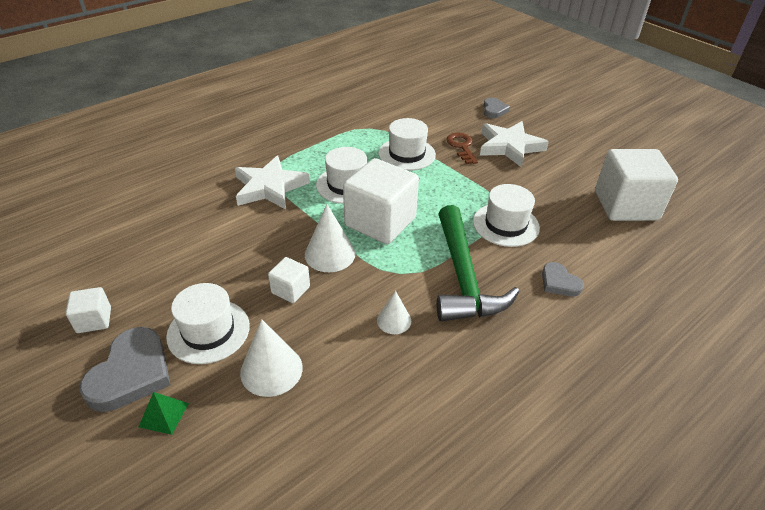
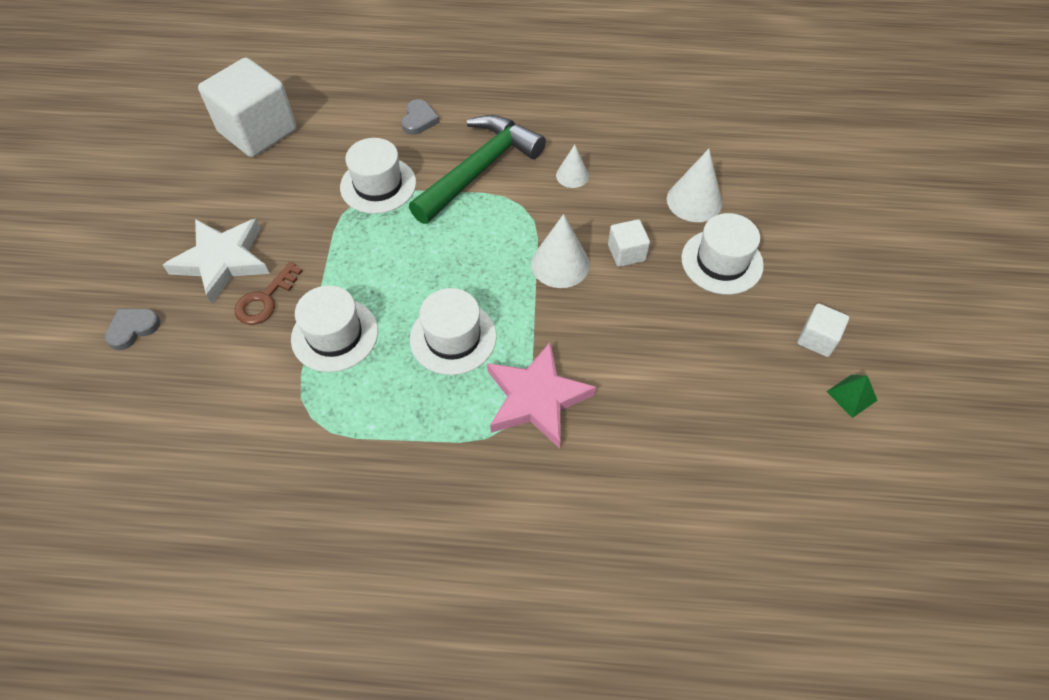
camera: 135 degrees left, 15 degrees up
grey heart [79,327,171,412] -> none
green pyramid [139,392,189,435] -> green pyramid moved to [826,375,878,418]
white star [235,156,310,210] -> pink star [487,342,596,448]
white cube [343,158,419,244] -> none

